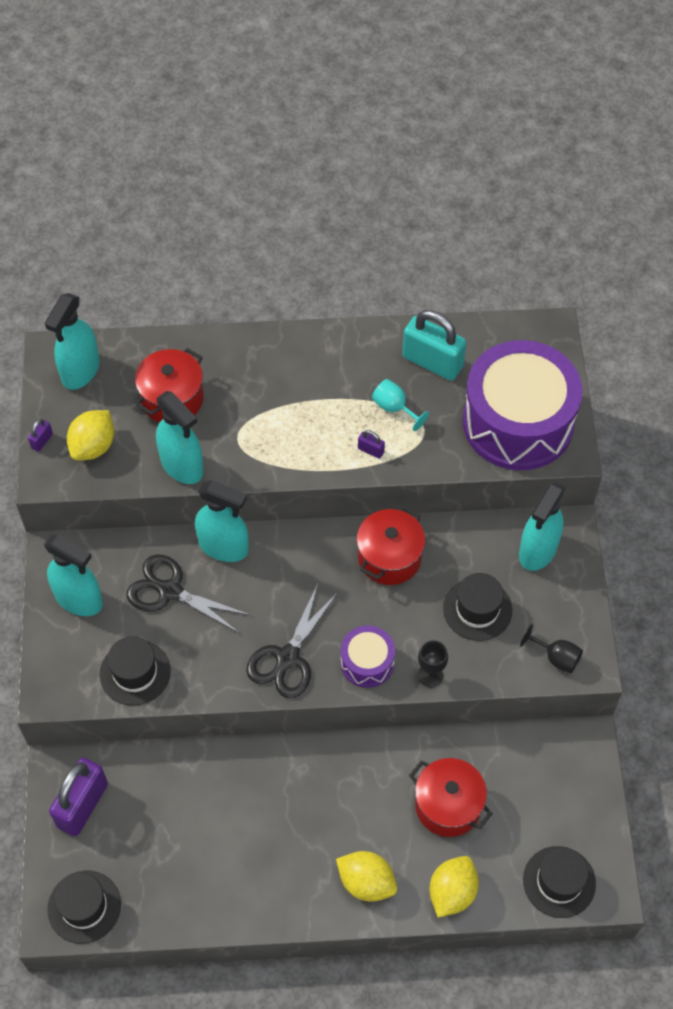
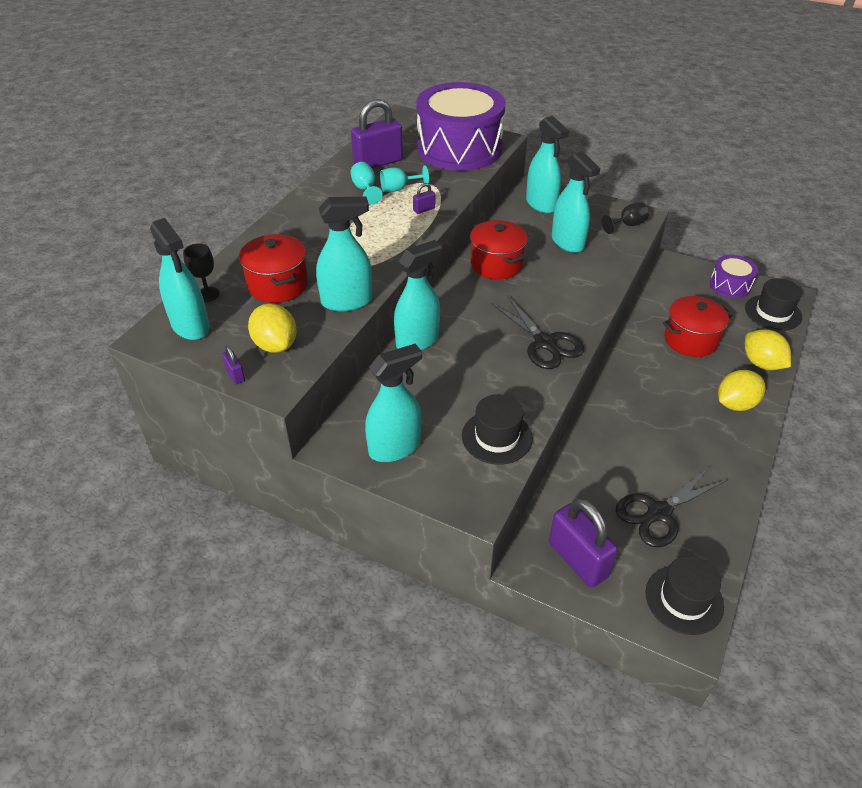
camera: 60 degrees left, 15 degrees down
black scissors [126,554,250,633] -> black scissors moved to [615,467,728,548]
purple drum [341,625,395,688] -> purple drum moved to [710,255,758,298]
turquoise padlock [402,310,466,381] -> purple padlock [351,99,403,168]
black goblet [418,640,448,687] -> black goblet moved to [183,243,220,302]
black hat [443,573,512,641] -> turquoise spray bottle [552,151,600,253]
none -> turquoise goblet [351,162,383,205]

